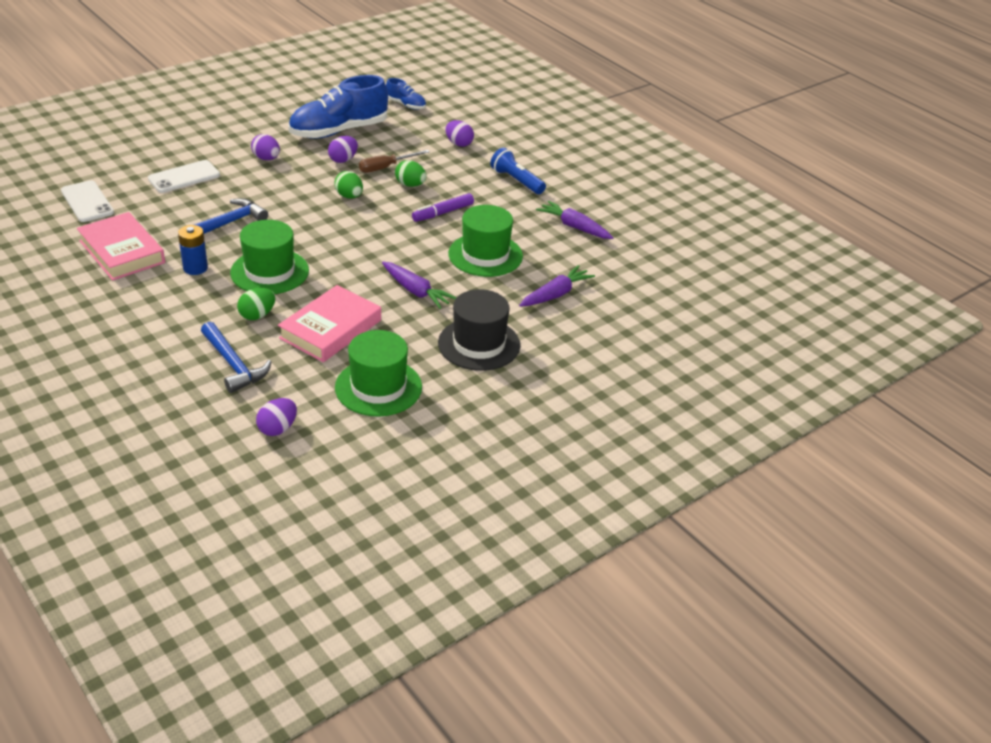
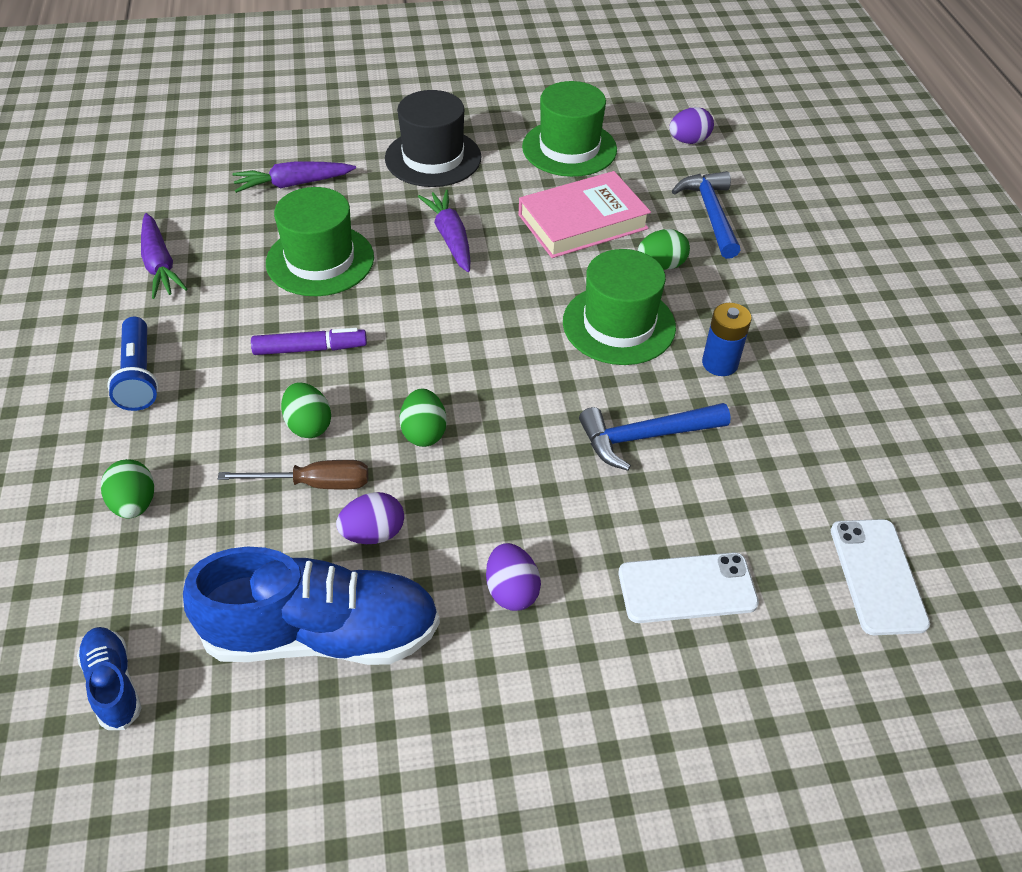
camera: 150 degrees left, 10 degrees up
pink book [77,212,165,281] -> none
purple egg [445,120,474,147] -> green egg [101,459,154,519]

